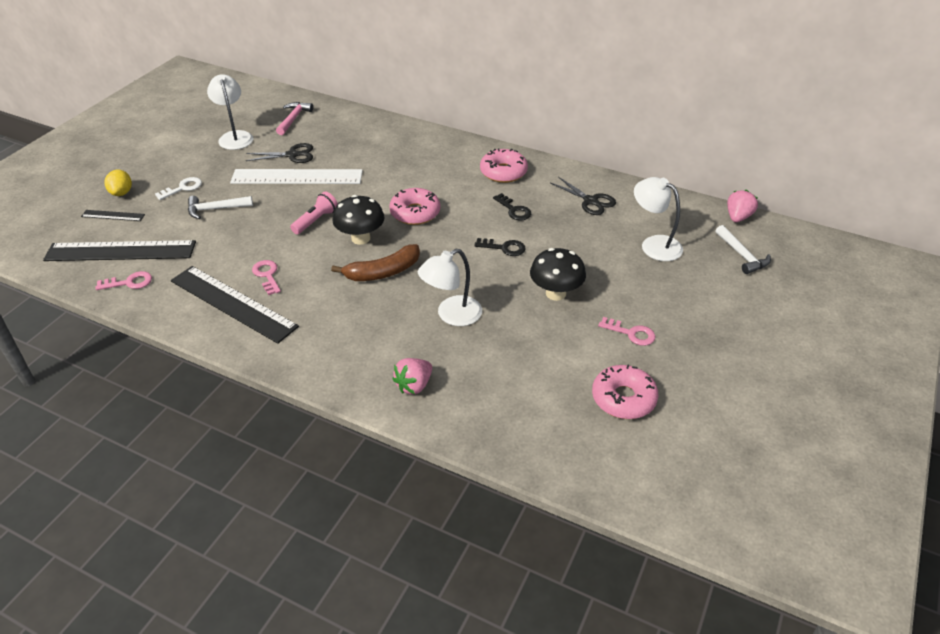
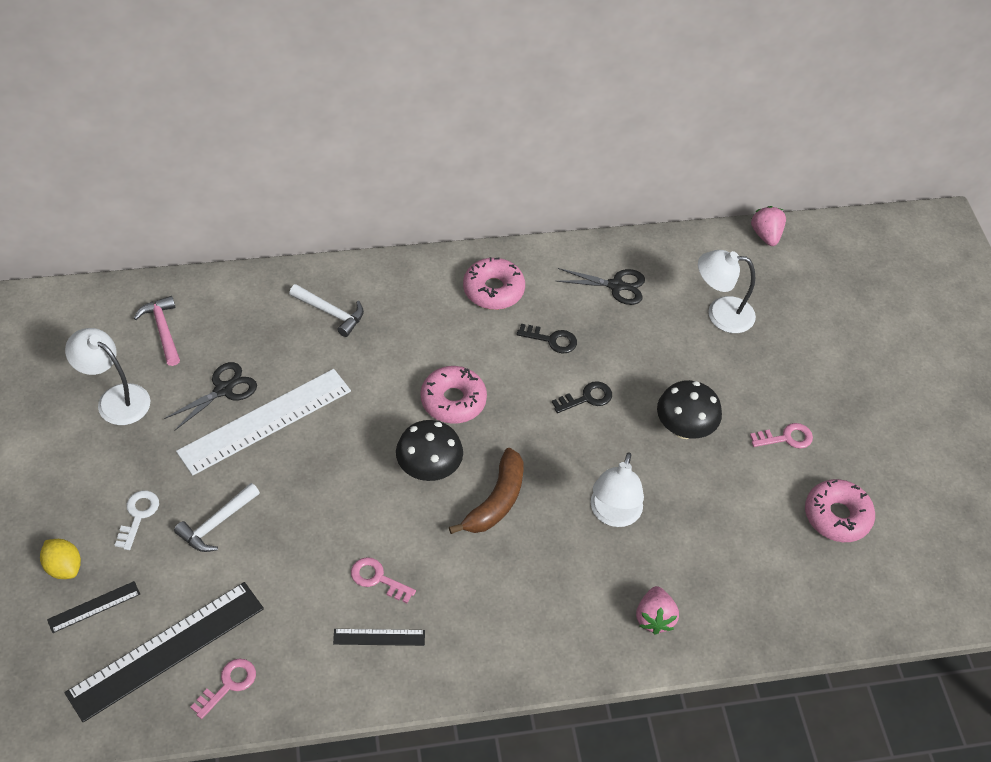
camera: 40 degrees left, 10 degrees up
black ruler [171,266,299,344] -> black ruler [333,629,425,646], size x0.45
pink flashlight [290,192,338,234] -> none
white hammer [716,225,771,274] -> white hammer moved to [289,284,364,337]

